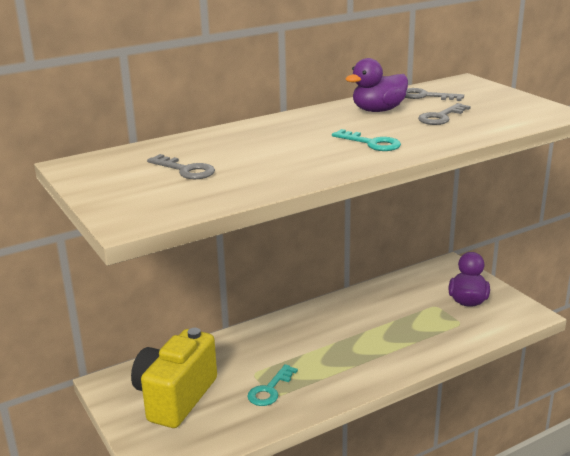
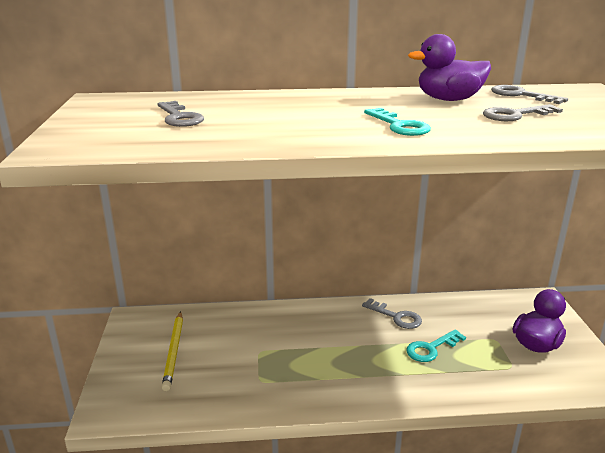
camera: 25 degrees right, 0 degrees up
yellow camera [131,328,217,428] -> yellow pencil [162,311,183,391]
turquoise key [247,364,298,406] -> turquoise key moved to [406,329,466,362]
none -> grey key [362,298,422,329]

